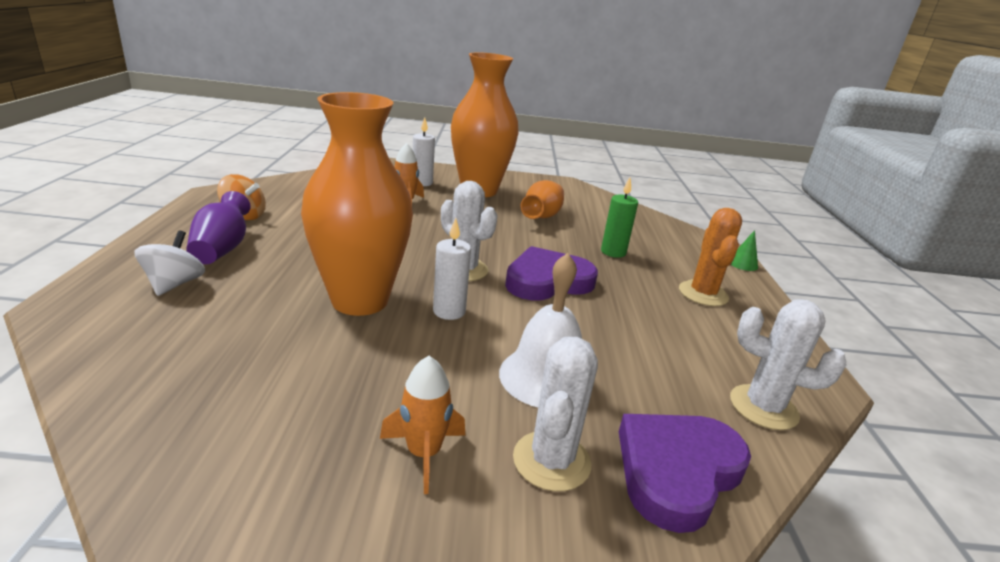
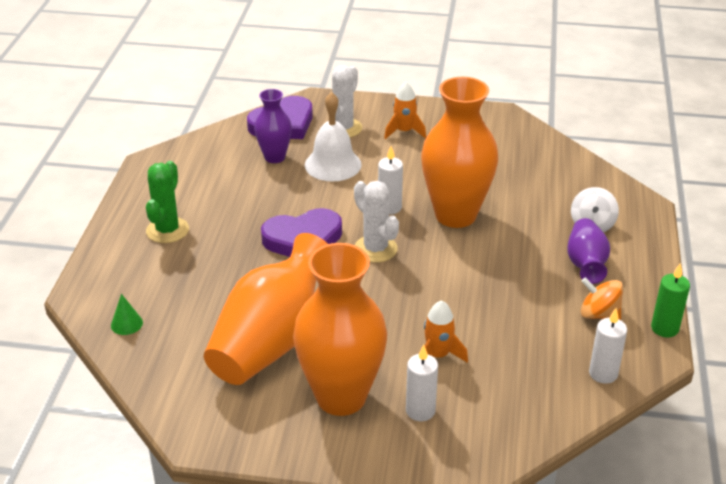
camera: 170 degrees left, 10 degrees up
orange vase [521,180,564,219] -> orange vase [204,233,328,385], size x1.87
green candle [601,177,638,258] -> green candle moved to [651,263,690,337]
orange cactus [679,208,742,306] -> green cactus [146,161,189,243]
white cactus [730,299,846,430] -> none
green cone [731,230,758,271] -> green cone moved to [111,294,143,335]
none -> purple vase [254,89,292,163]
none -> white candle [589,308,627,384]

